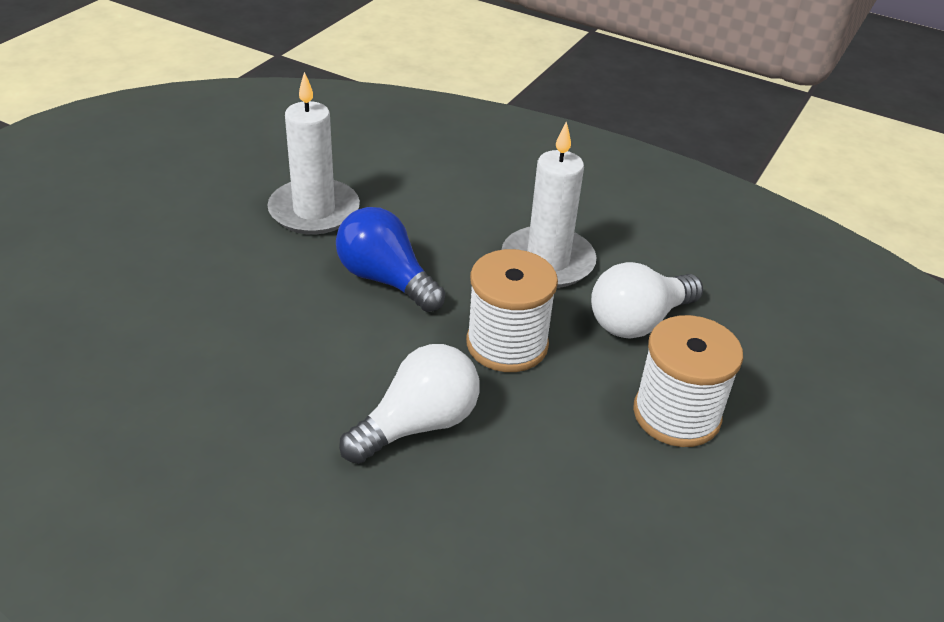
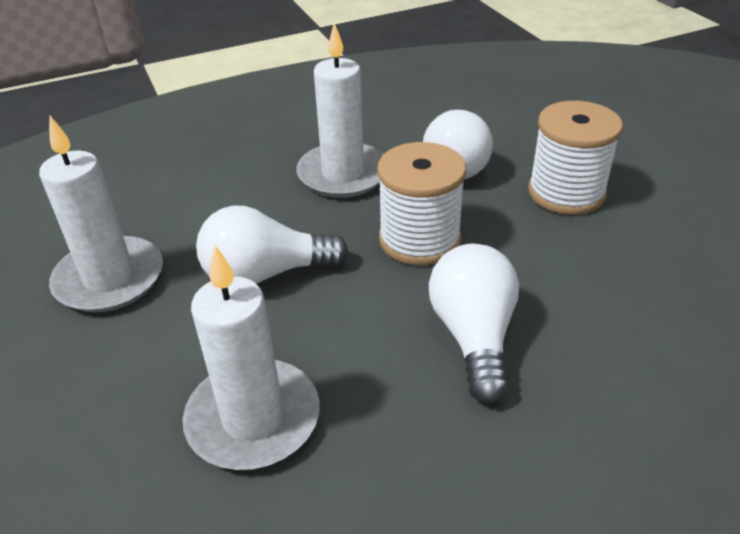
camera: 50 degrees left, 0 degrees up
blue light bulb [336,207,445,312] -> white light bulb [196,206,349,284]
none -> white candle [183,245,320,470]

